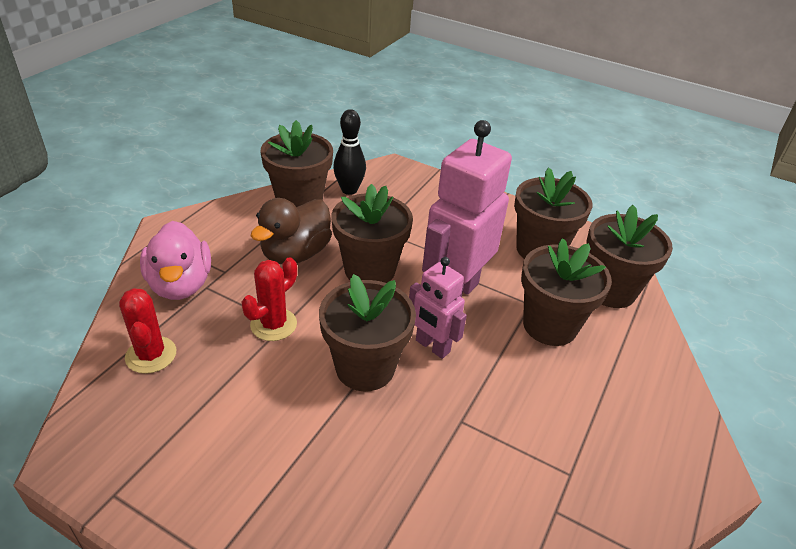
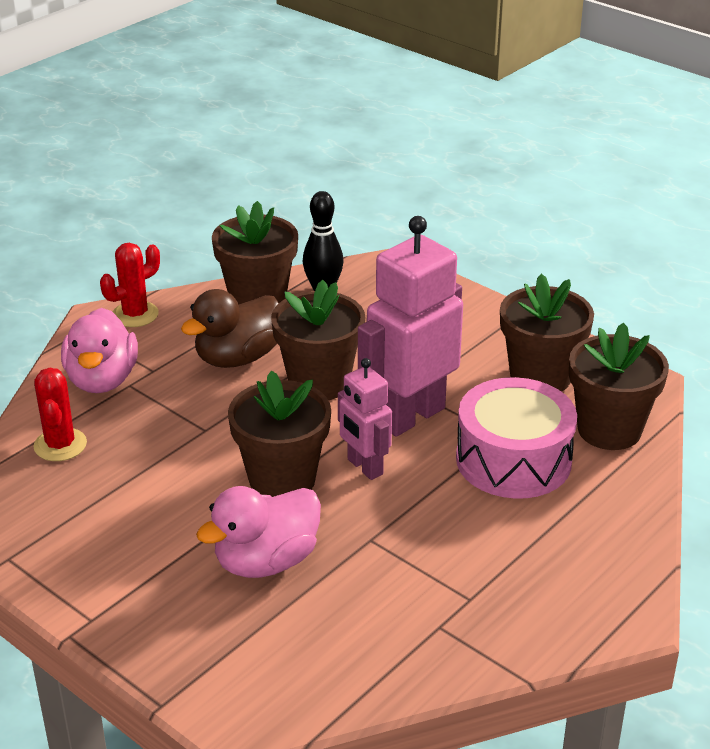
camera: 15 degrees right, 5 degrees down
red cactus [242,257,297,341] -> red cactus moved to [100,243,160,327]
brown flower pot [521,238,612,346] -> pink drum [456,377,577,499]
none -> pink duck [196,486,321,578]

